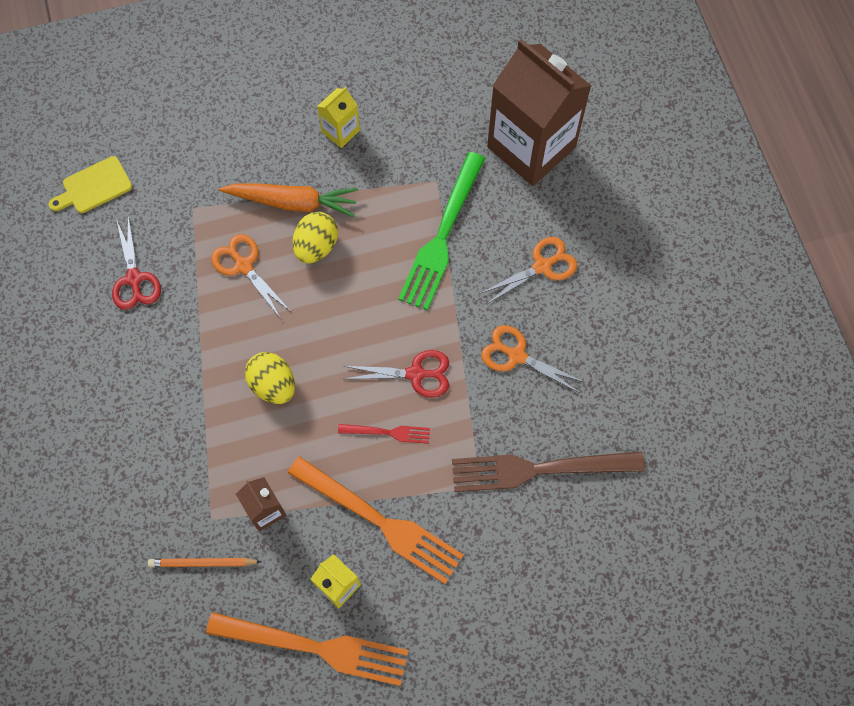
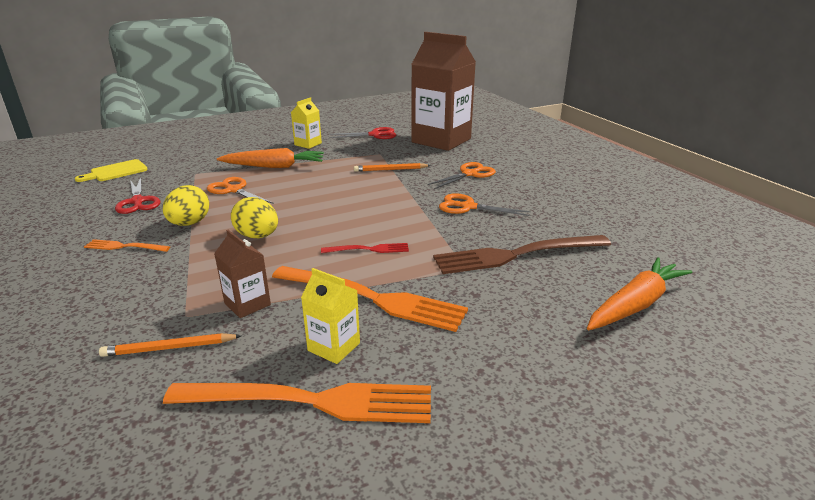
camera: 10 degrees left, 40 degrees down
yellow egg [293,212,338,264] -> yellow egg moved to [162,185,209,226]
red scissors [344,350,449,398] -> red scissors moved to [329,127,396,139]
green fork [398,152,485,310] -> orange pencil [354,163,431,172]
none -> orange fork [84,239,170,252]
none -> orange carrot [587,257,692,330]

